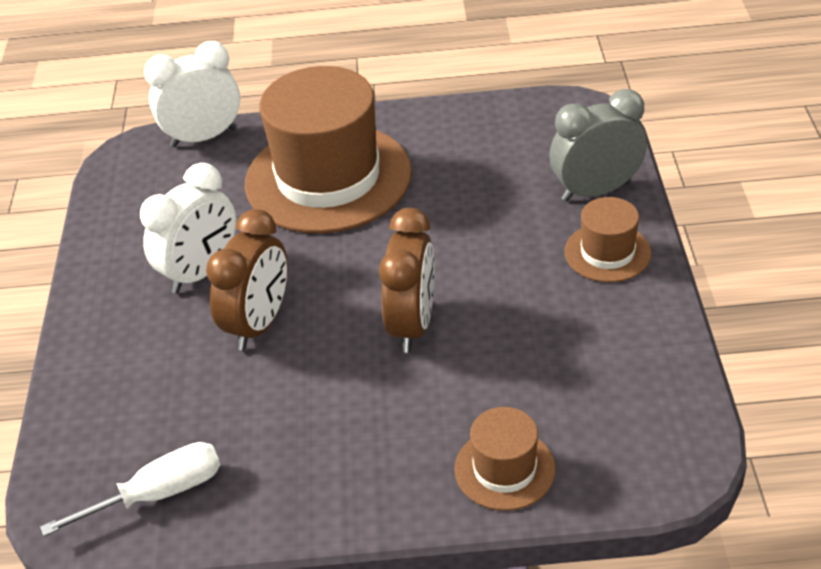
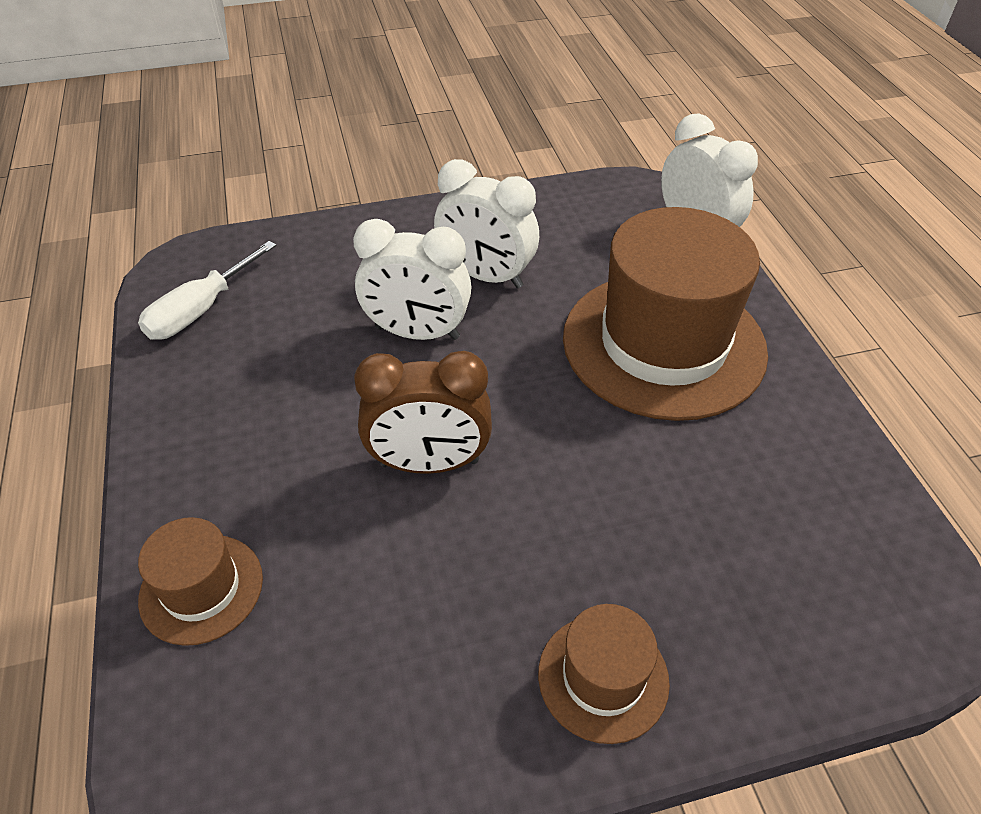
camera: 75 degrees right, 5 degrees up
white screwdriver [40,442,220,536] -> white screwdriver turned 75 degrees clockwise [138,241,277,340]
brown clock [206,209,288,351] -> white clock [353,219,472,340]
grey clock [550,89,647,201] -> none

